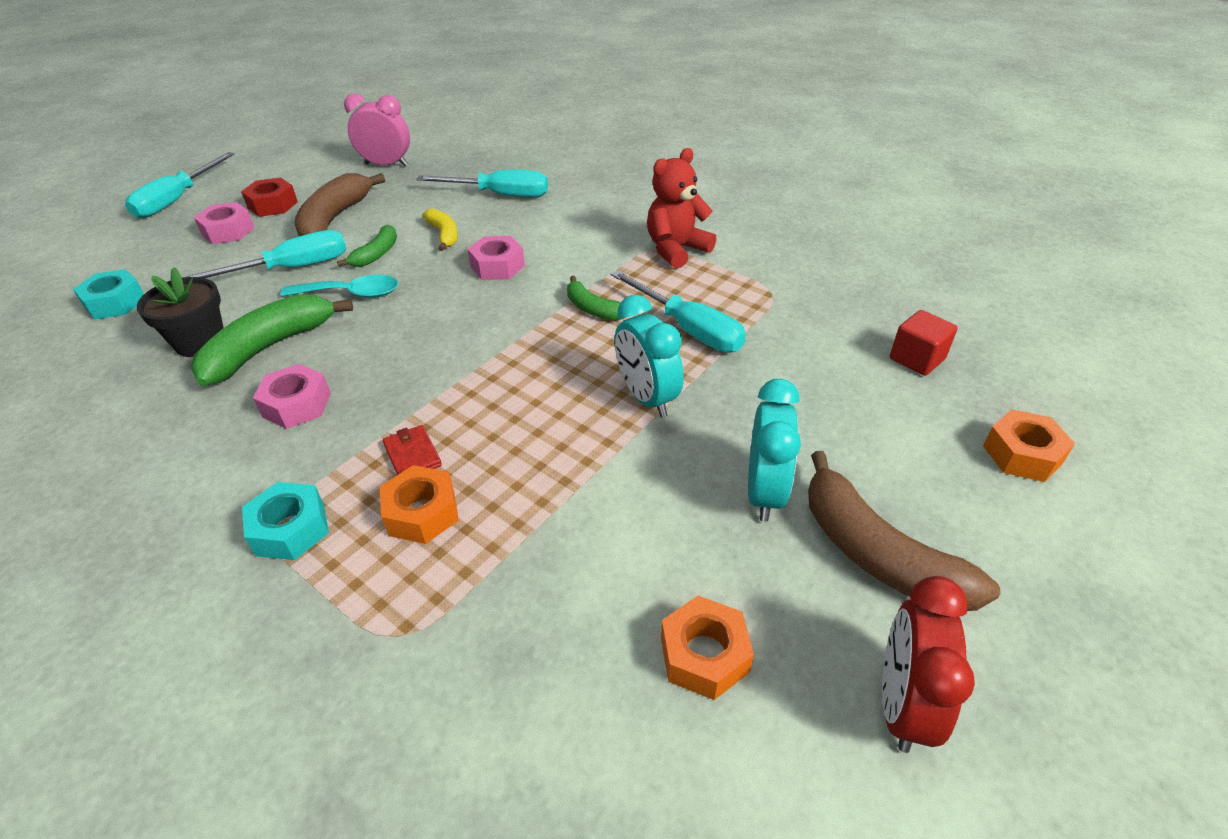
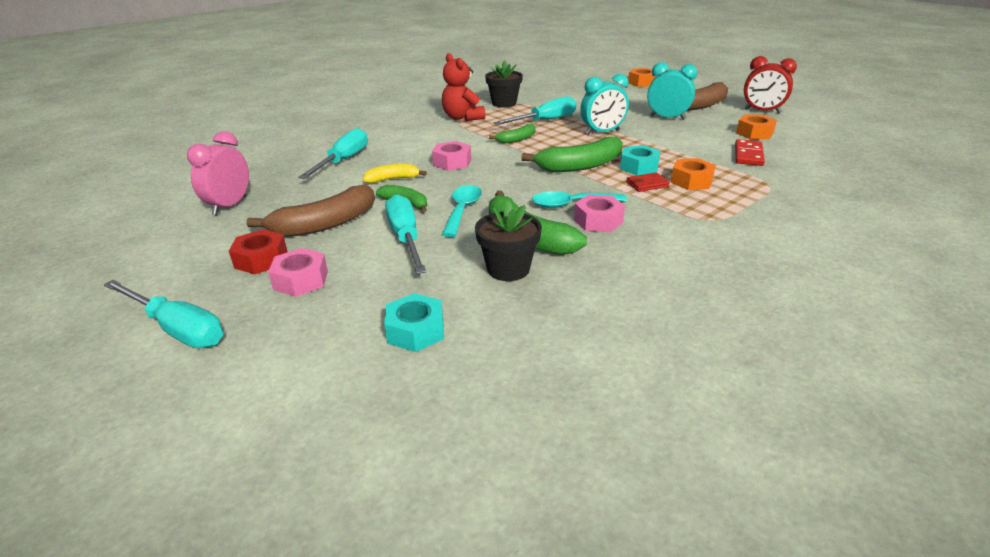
camera: 80 degrees left, 10 degrees down
turquoise nut [242,482,329,560] -> turquoise nut moved to [620,145,661,175]
brown banana [294,173,385,236] -> brown banana turned 60 degrees counterclockwise [247,185,375,237]
red cube [890,310,958,376] -> none
none -> black flower pot [485,60,523,107]
none -> green banana [521,137,623,172]
none -> turquoise spoon [532,191,627,208]
none -> red domino [735,139,765,166]

